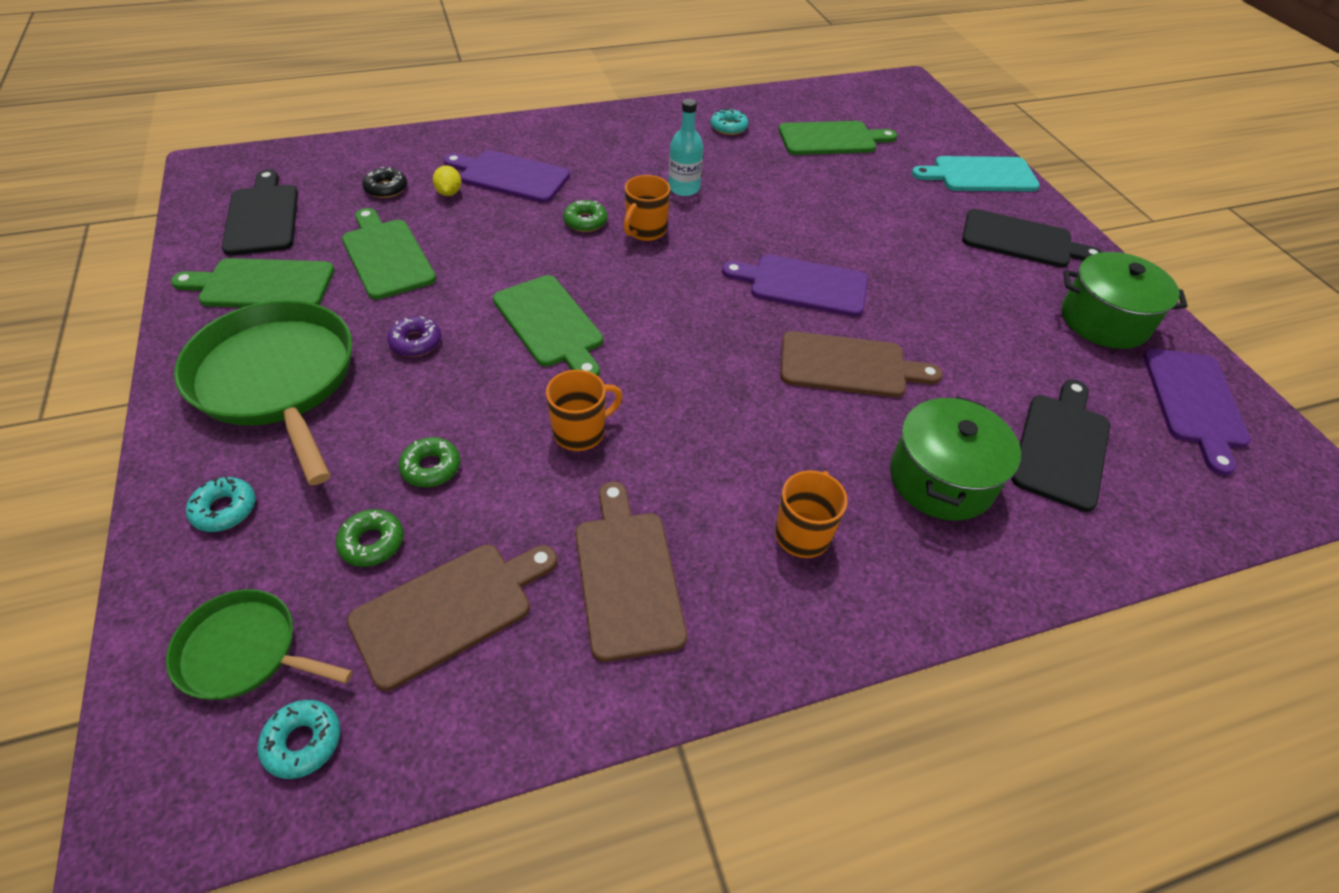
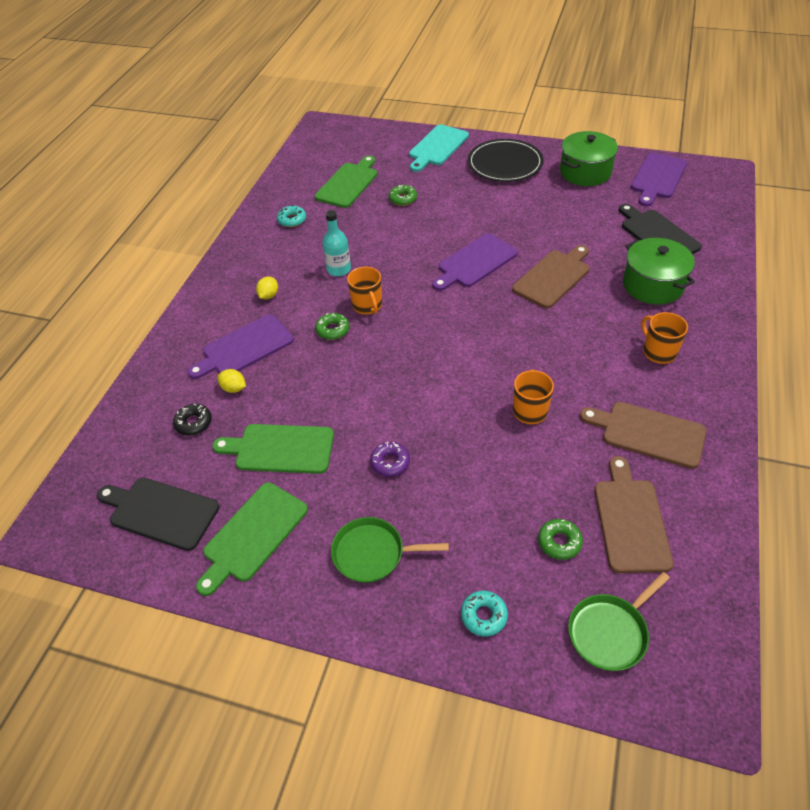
camera: 50 degrees left, 0 degrees up
green pan [174,300,352,485] -> green pan [331,517,449,583], size x0.54
turquoise donut [257,700,341,779] -> none
green donut [398,437,460,488] -> green donut moved to [389,185,417,206]
green cutting board [493,275,603,376] -> none
black cutting board [962,209,1102,268] -> black plate [468,139,544,182]
purple cutting board [1143,348,1251,476] -> purple cutting board turned 75 degrees clockwise [631,153,687,206]
none -> yellow lemon [256,277,278,299]

